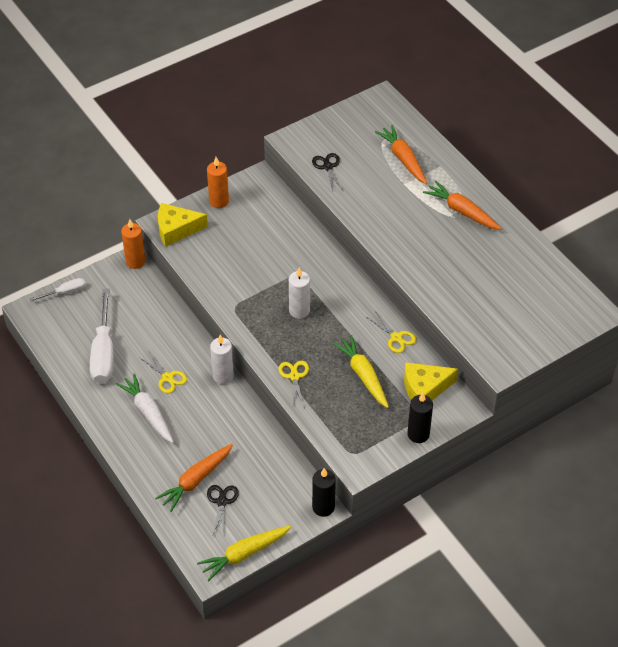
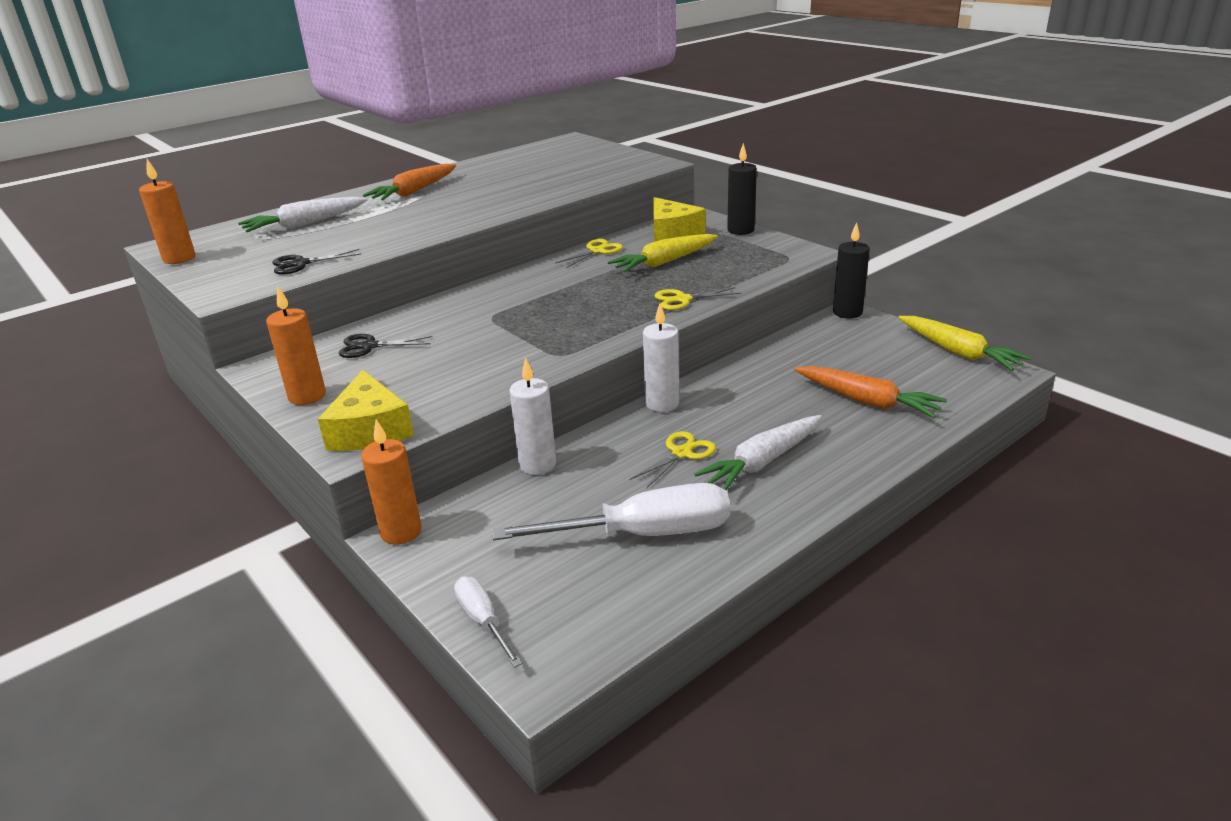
camera: 95 degrees left, 20 degrees down
black scissors [207,485,239,537] -> black scissors moved to [339,334,433,358]
white candle [289,267,310,319] -> white candle moved to [509,357,556,475]
orange carrot [375,125,427,184] -> white carrot [238,197,368,232]
none -> orange candle [139,159,195,264]

